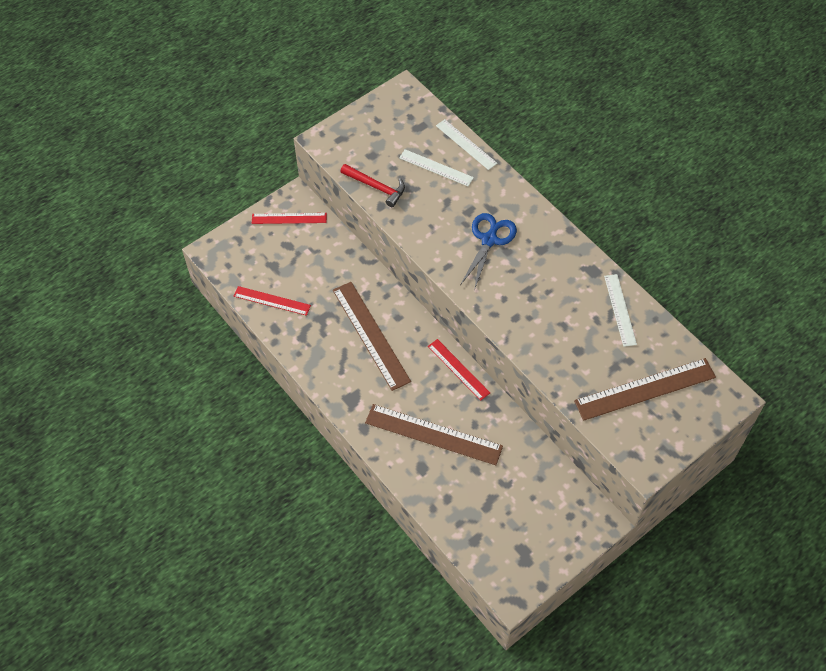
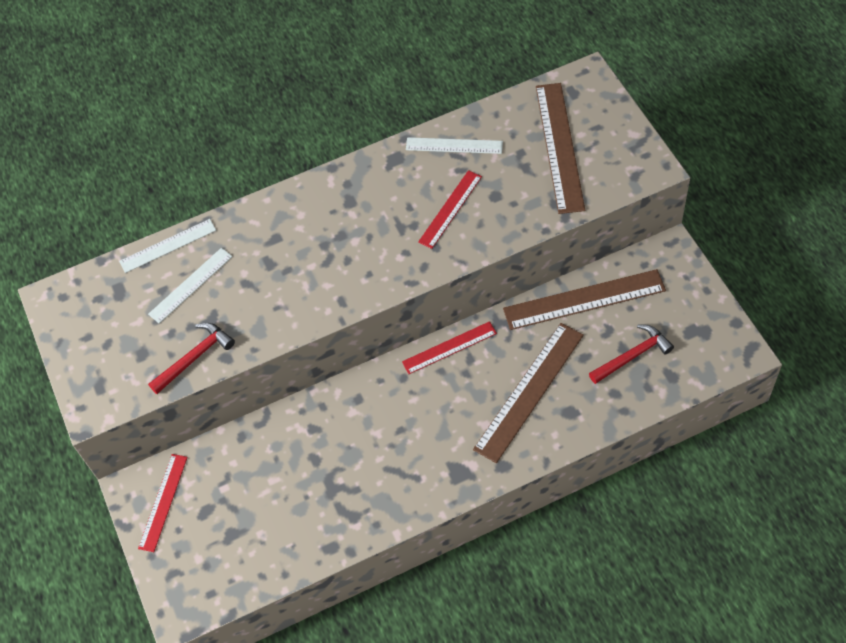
camera: 70 degrees left, 0 degrees up
red ruler [234,286,311,316] -> red ruler moved to [418,170,482,249]
brown ruler [333,282,411,391] -> brown ruler moved to [503,269,666,330]
blue scissors [461,213,517,290] -> none
none -> red hammer [589,325,674,384]

